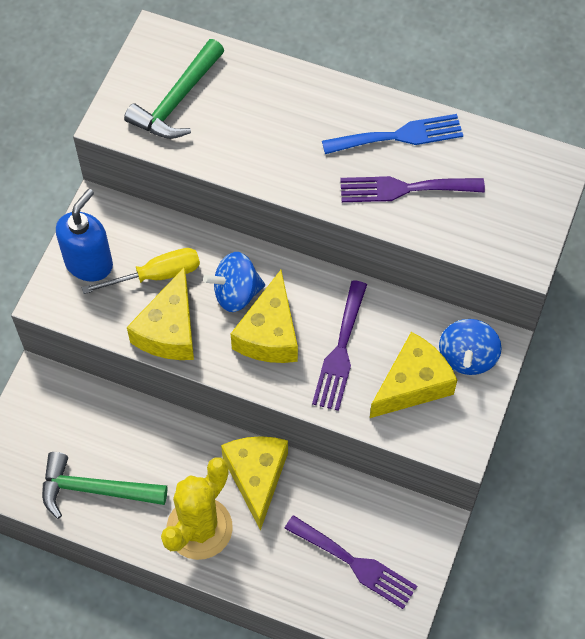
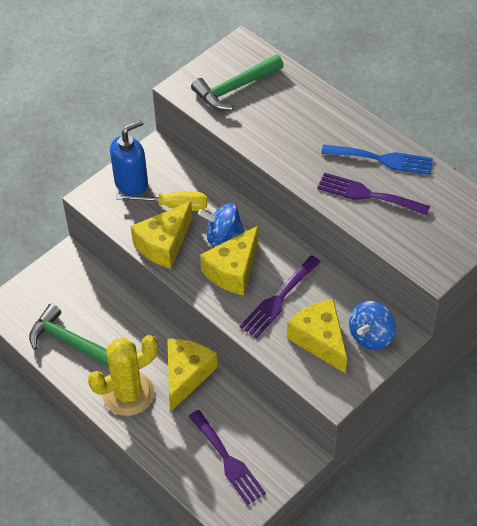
camera: 25 degrees right, 10 degrees down
yellow cheese [370,332,457,418] -> yellow cheese turned 105 degrees counterclockwise [287,299,347,374]

